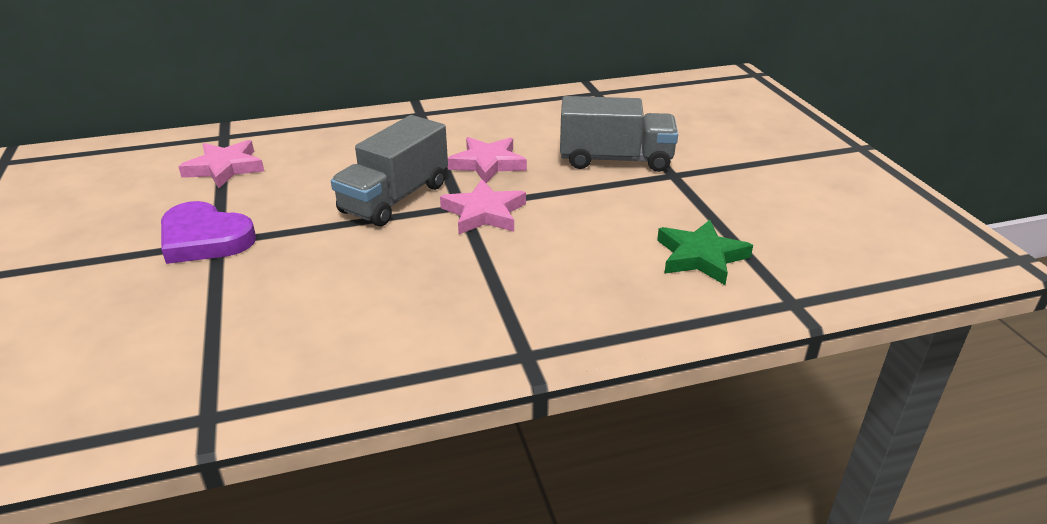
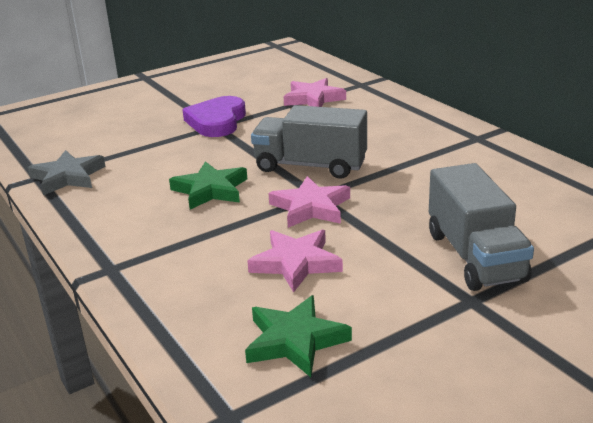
camera: 75 degrees right, 5 degrees down
pink star [448,137,527,183] -> pink star moved to [247,230,343,292]
none -> grey star [28,150,105,195]
none -> green star [169,161,247,210]

